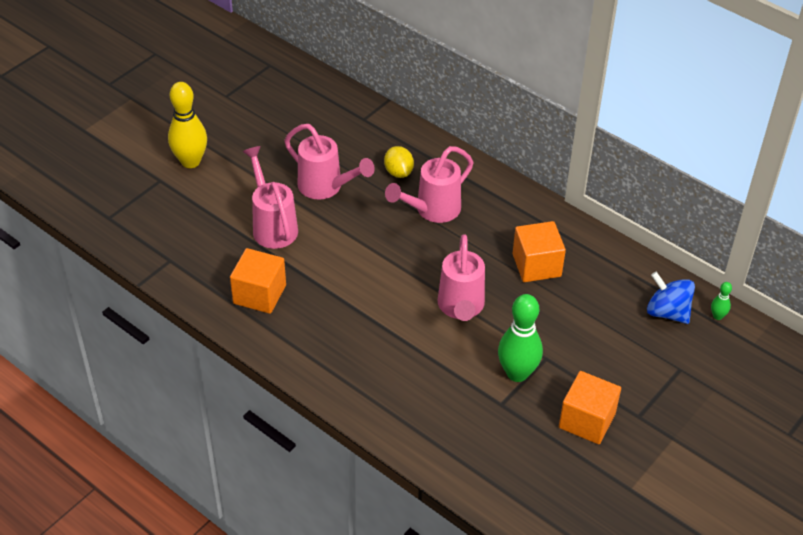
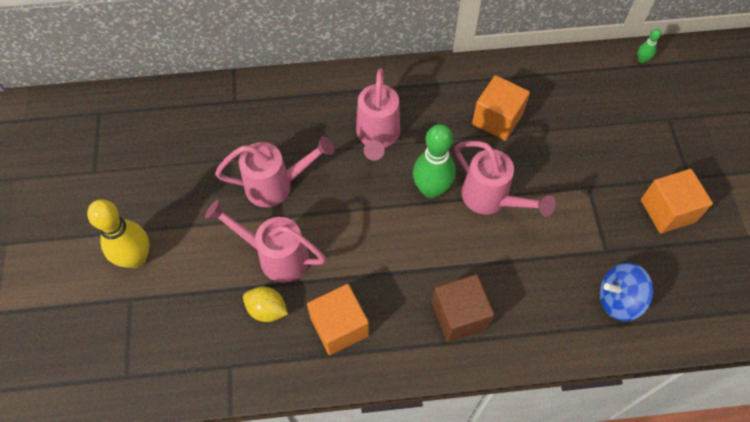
camera: 45 degrees left, 15 degrees up
yellow lemon [384,146,414,178] -> yellow lemon moved to [243,287,288,322]
green bowling pin [498,294,543,382] -> green bowling pin moved to [413,124,456,198]
blue spinning top [647,272,695,324] -> blue spinning top moved to [600,263,654,321]
none -> brown cube [432,274,494,342]

